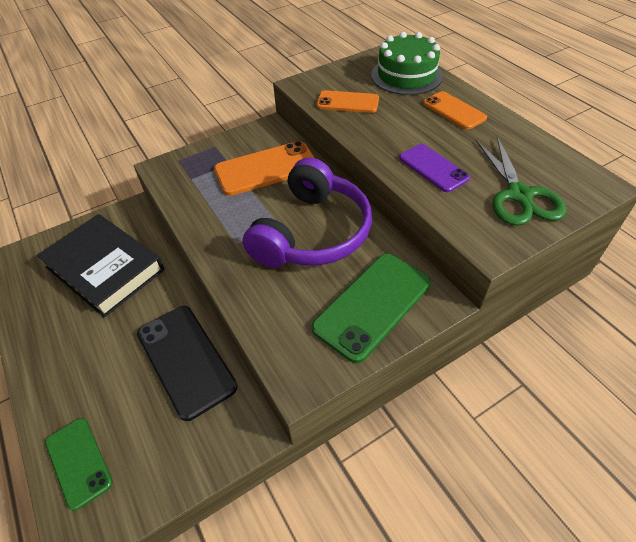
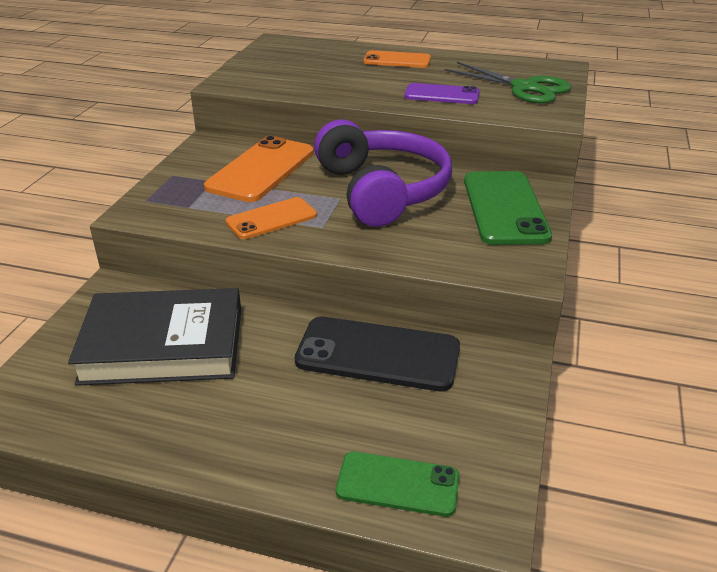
camera: 45 degrees left, 15 degrees down
orange phone [317,90,379,113] -> orange phone moved to [226,197,317,239]
green cake [371,32,443,95] -> none

